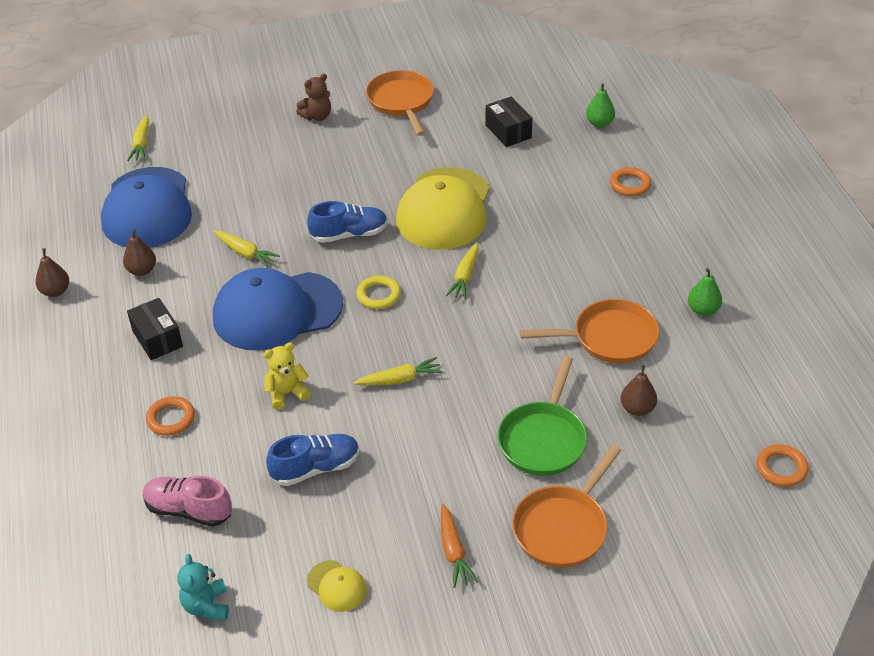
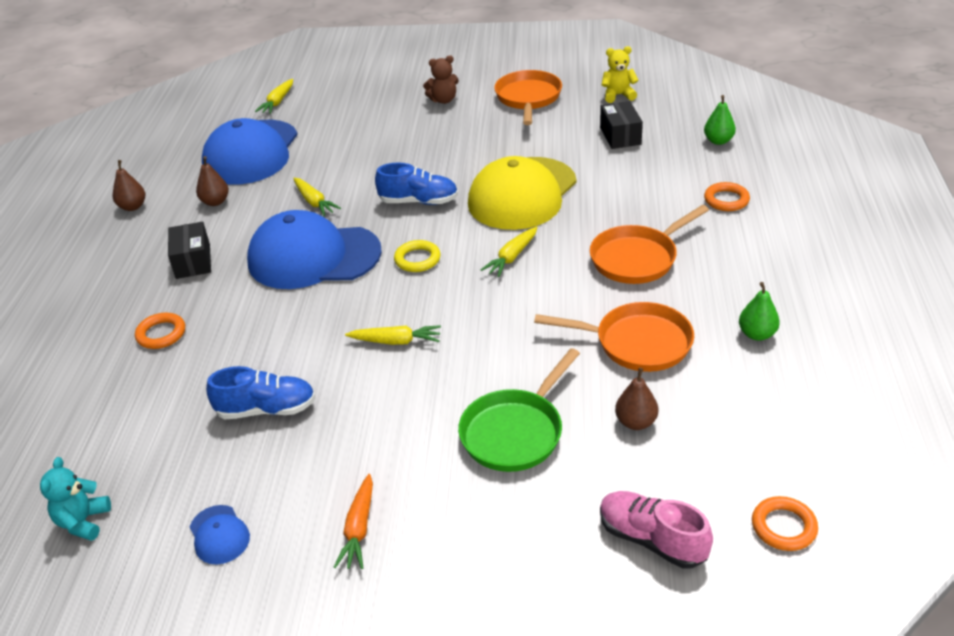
camera: 20 degrees right, 5 degrees down
pink shoe [143,476,232,527] -> pink shoe moved to [600,491,713,569]
yellow teddy bear [263,342,311,410] -> yellow teddy bear moved to [602,46,638,103]
yellow cap [307,560,367,612] -> blue cap [190,505,250,564]
orange pan [512,445,621,568] -> orange pan moved to [590,205,709,284]

